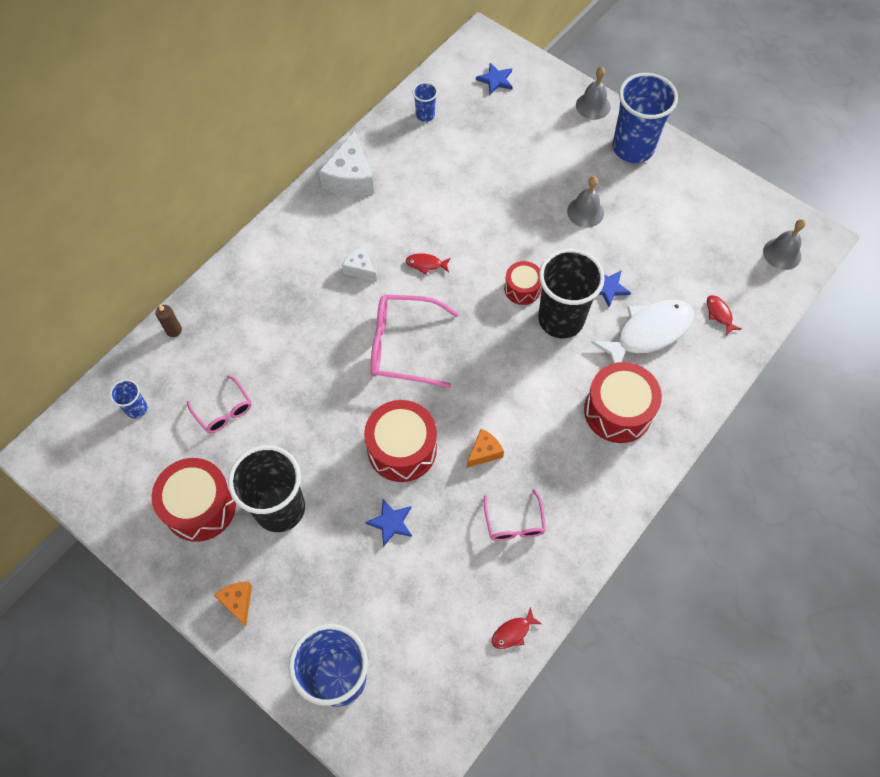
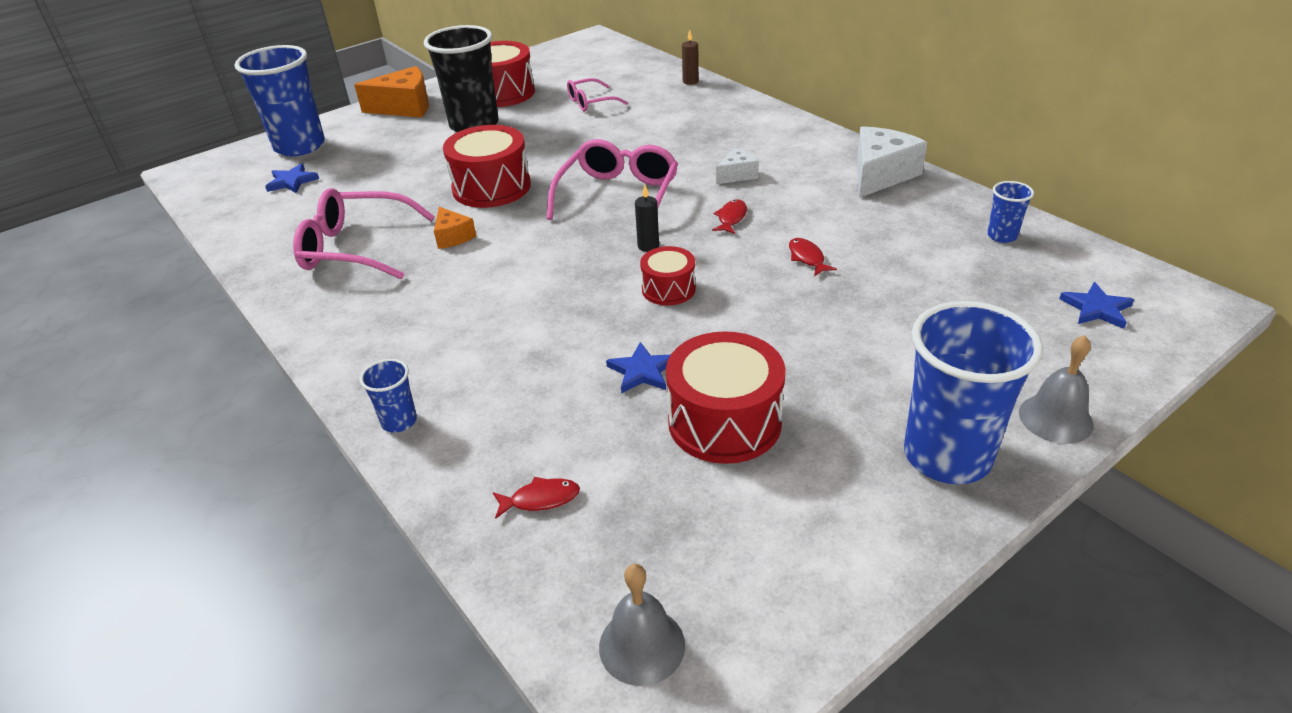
camera: 105 degrees right, 25 degrees down
blue cup [110,379,147,418] -> blue cup moved to [360,359,417,433]
orange cheese [214,582,252,627] -> orange cheese [354,66,429,118], size x1.83
white cheese [319,130,374,196] -> white cheese turned 105 degrees clockwise [857,126,928,198]
blue star [365,499,412,547] -> blue star moved to [265,163,319,193]
pink glasses [484,489,546,541] -> pink glasses [293,188,435,279], size x1.75
red fish [492,607,542,649] -> red fish moved to [789,238,837,276]
black cup [538,249,605,338] -> none
grey bell [567,176,604,228] -> none
red drum [584,362,662,443] -> red drum moved to [666,331,786,464]
white fish [591,300,694,364] -> none
none -> black candle [635,185,659,252]

